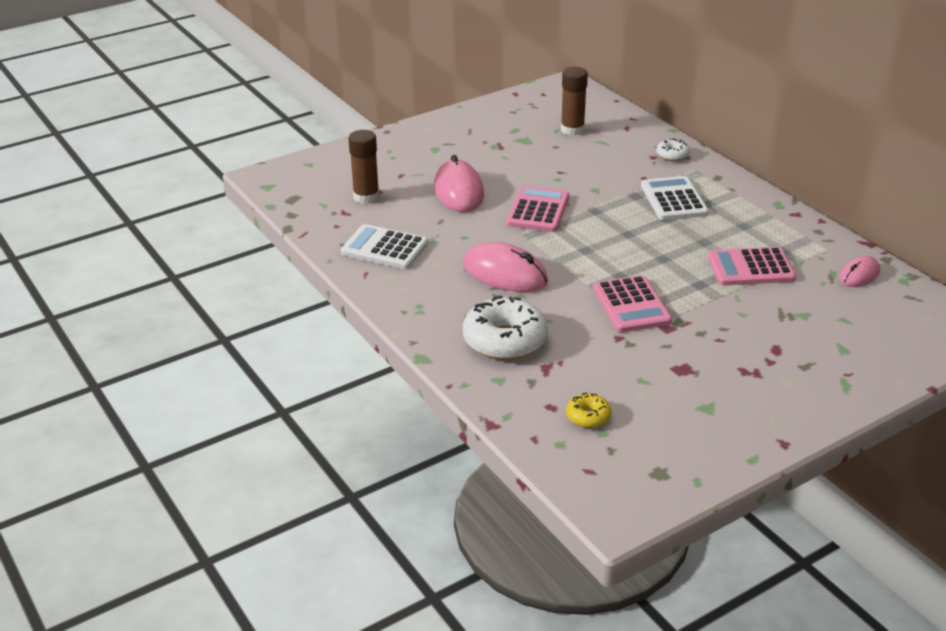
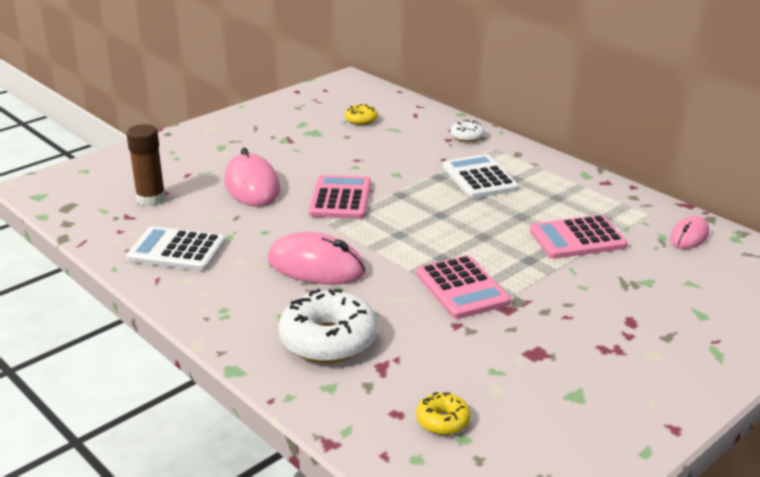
camera: 10 degrees left, 5 degrees down
brown glue stick [561,67,588,136] -> yellow donut [345,104,378,125]

